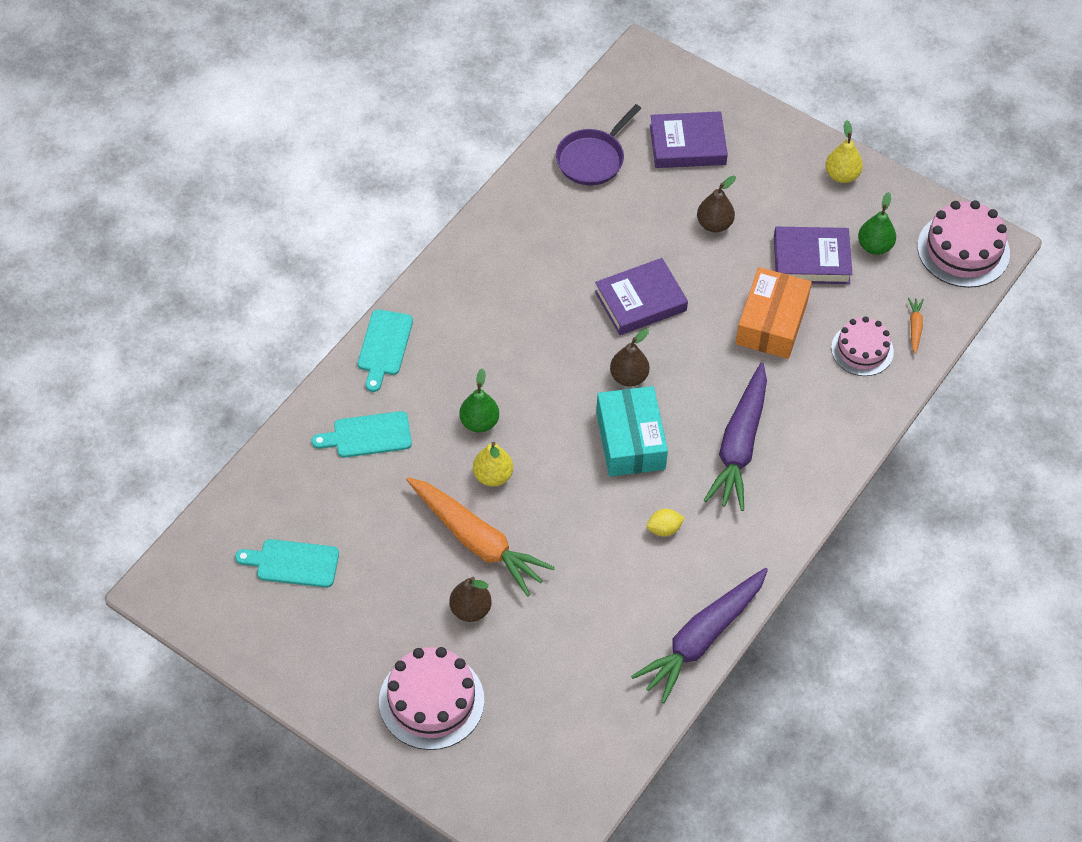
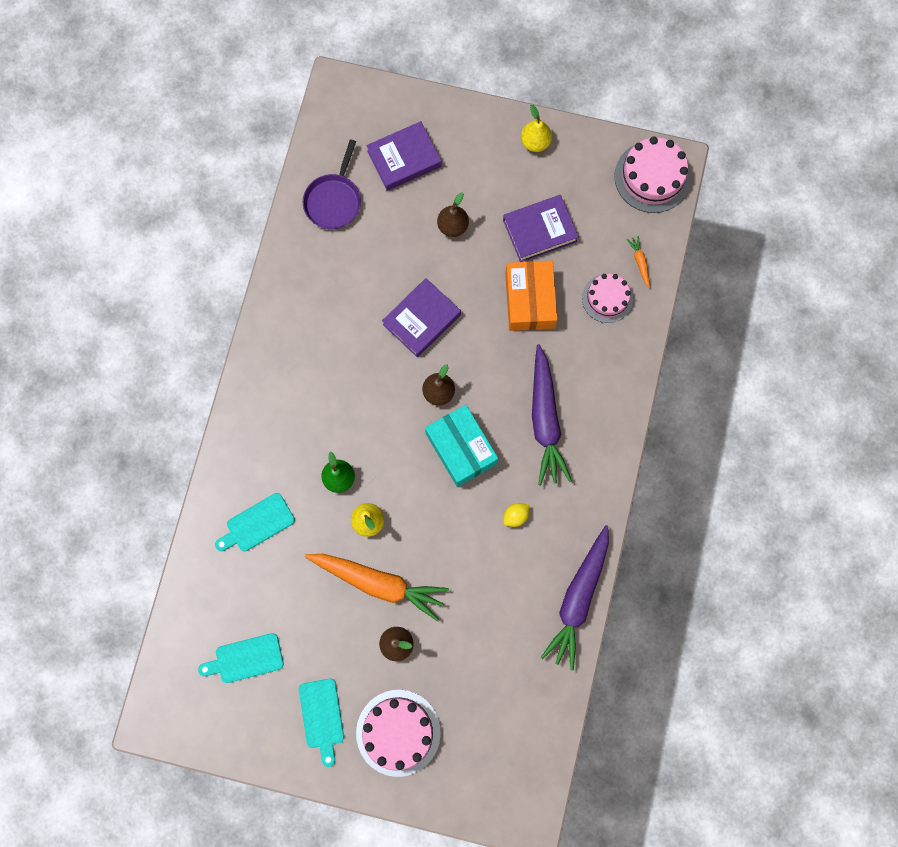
camera: 20 degrees left, 20 degrees up
turquoise cutting board [358,309,413,392] -> turquoise cutting board moved to [299,678,344,767]
green pear [858,192,896,255] -> none

